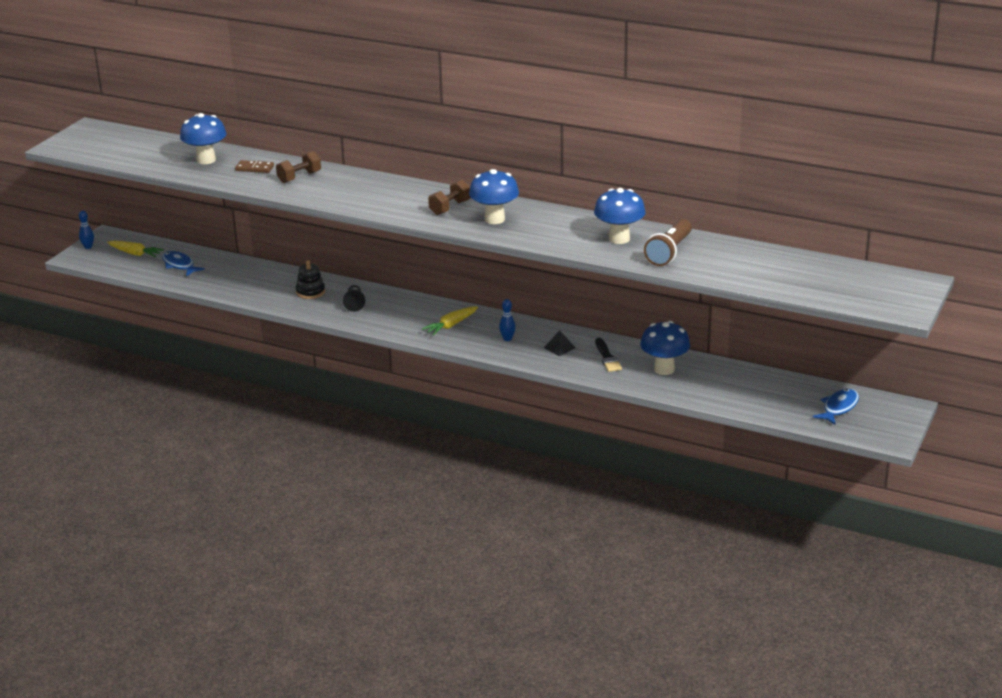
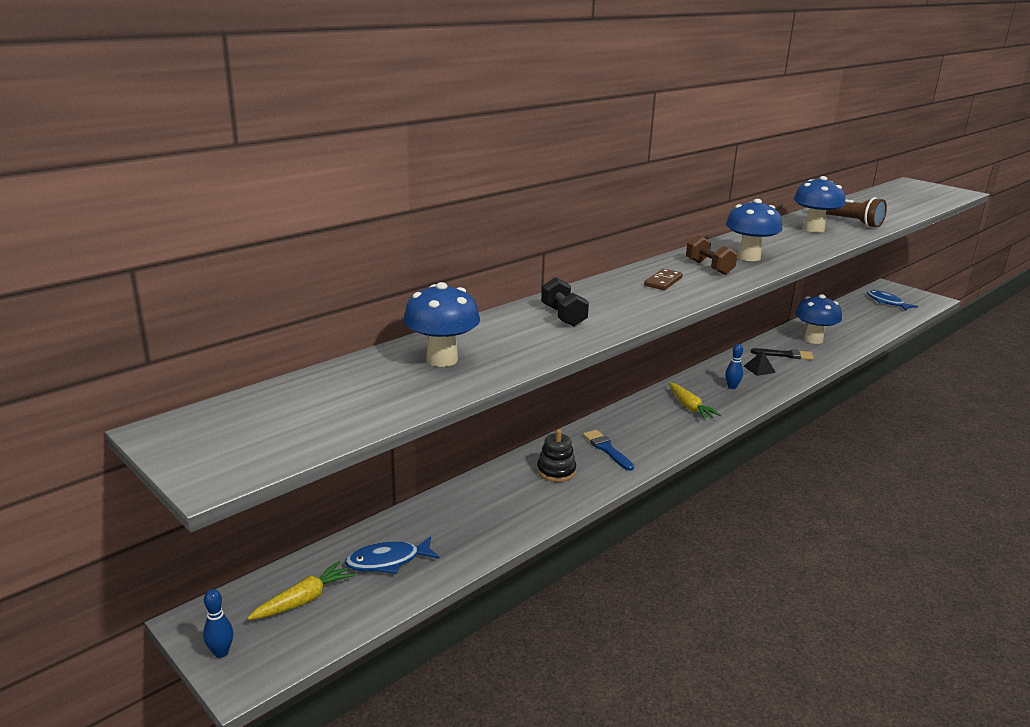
camera: 70 degrees left, 5 degrees down
brown domino [235,160,274,173] -> brown domino moved to [644,269,683,290]
brown dumbbell [276,151,321,183] -> black dumbbell [541,277,589,327]
black pawn [343,285,365,312] -> blue brush [583,430,634,471]

